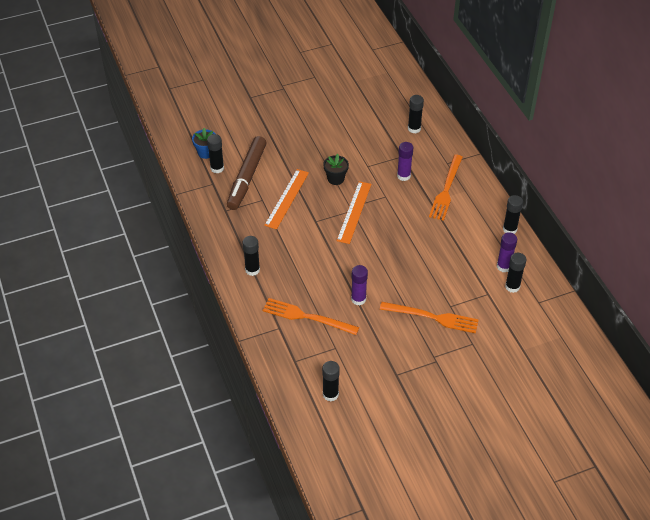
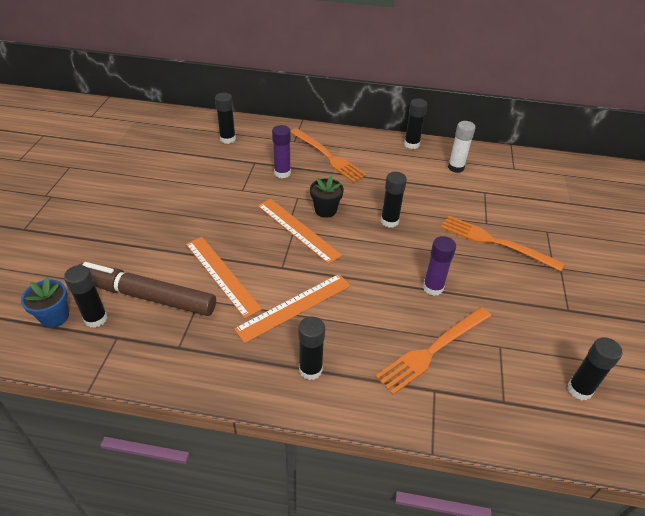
camera: 60 degrees left, 5 degrees down
brown marker [227,136,266,210] -> brown marker turned 150 degrees clockwise [79,262,216,316]
black flower pot [323,154,349,185] -> black flower pot moved to [310,175,344,218]
orange fork [380,302,479,334] -> orange fork turned 105 degrees counterclockwise [441,216,565,271]
purple glue stick [497,232,517,273] -> white glue stick [448,121,475,173]
black glue stick [505,253,526,293] -> black glue stick moved to [381,172,407,228]
none -> orange ruler [234,274,351,343]

